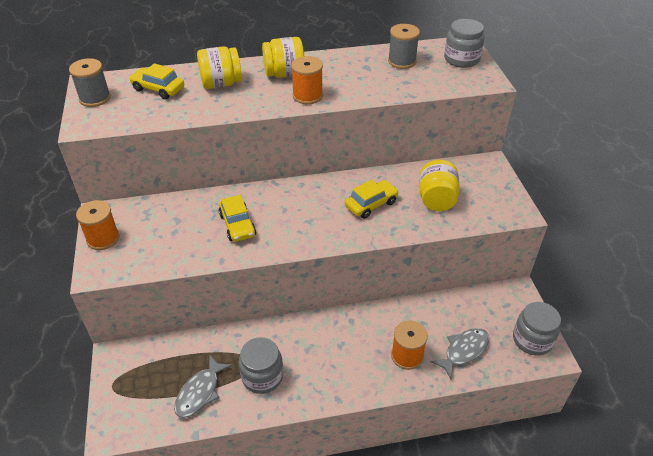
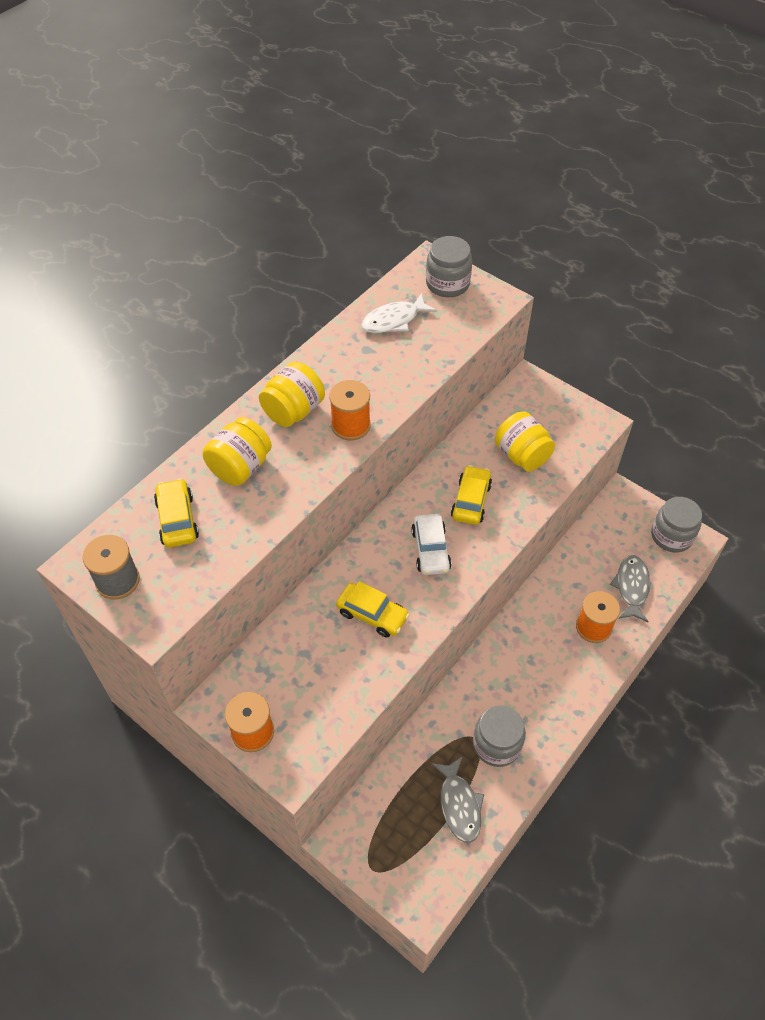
camera: 40 degrees left, 10 degrees up
yellow car [129,63,184,99] -> yellow car turned 90 degrees clockwise [154,478,199,548]
grey spool [388,24,420,69] -> white fish [361,293,437,333]
none -> white car [411,514,452,575]

